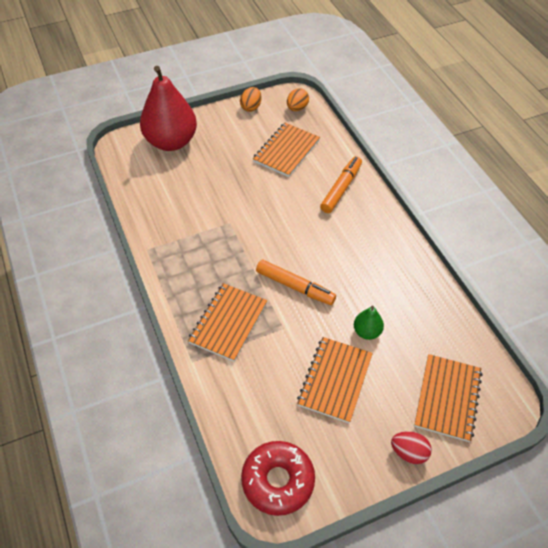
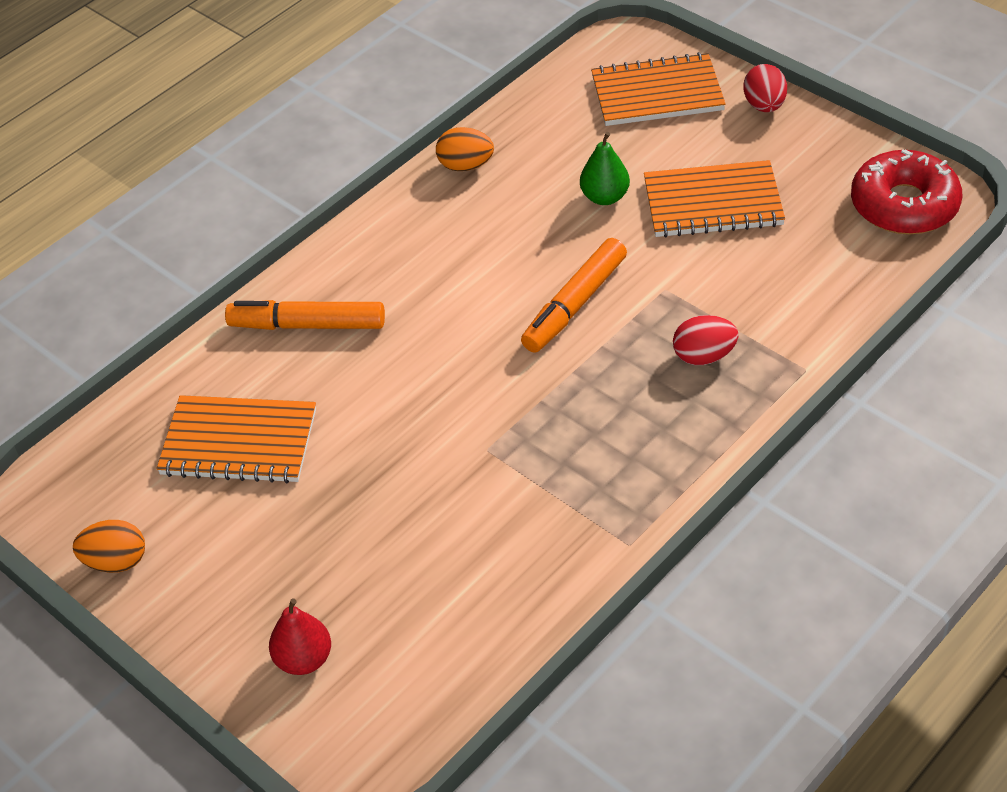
camera: 110 degrees left, 5 degrees down
red pear [140,66,197,151] -> red pear [269,598,331,675], size x0.44
orange notebook [188,283,267,362] -> red egg [673,315,738,365]
orange marker [256,260,336,305] -> orange marker turned 150 degrees counterclockwise [521,238,627,353]
orange egg [287,88,309,111] -> orange egg moved to [436,127,494,171]

